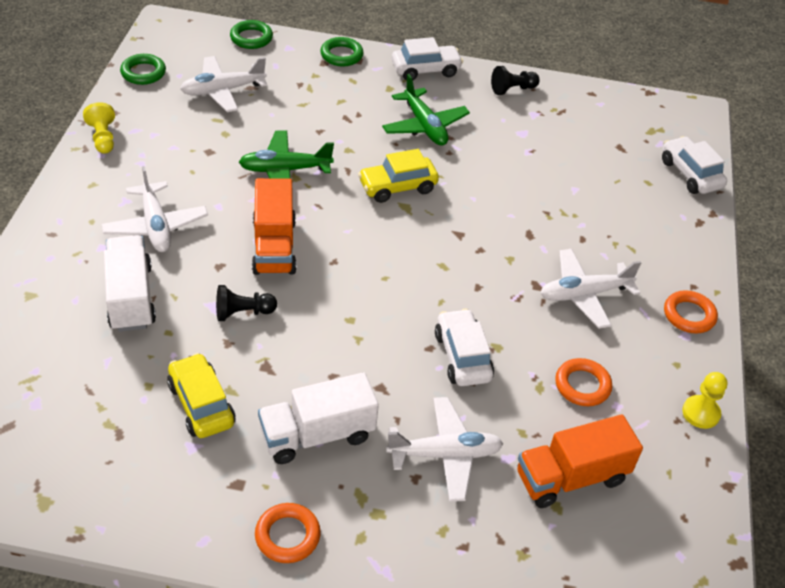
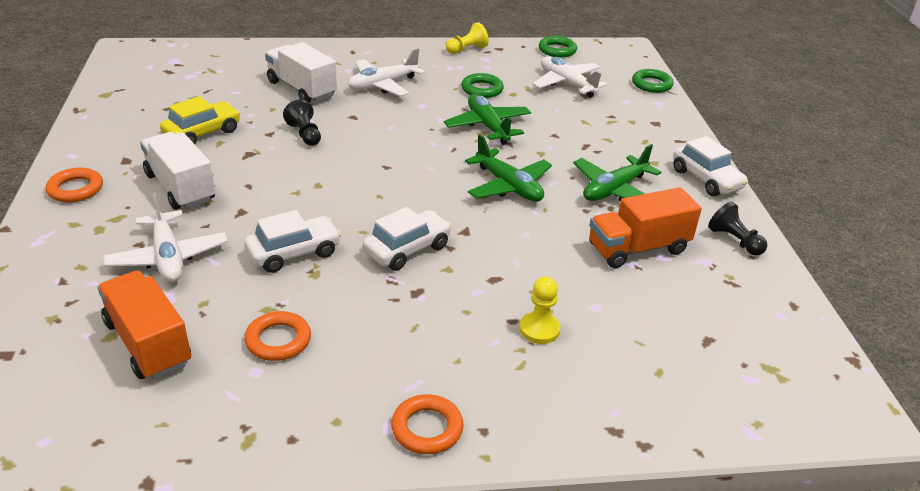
camera: 75 degrees right, 10 degrees down
white truck [104,235,156,332] -> white truck turned 105 degrees counterclockwise [265,42,337,103]
orange truck [252,178,297,275] -> orange truck moved to [589,187,702,268]
green ring [320,37,364,66] -> green ring moved to [461,73,504,98]
yellow car [358,149,439,203] -> green plane [465,134,552,202]
white plane [540,249,641,329] -> none
white car [662,136,727,194] -> white car moved to [363,207,452,271]
yellow pawn [682,372,727,429] -> yellow pawn moved to [519,277,560,344]

